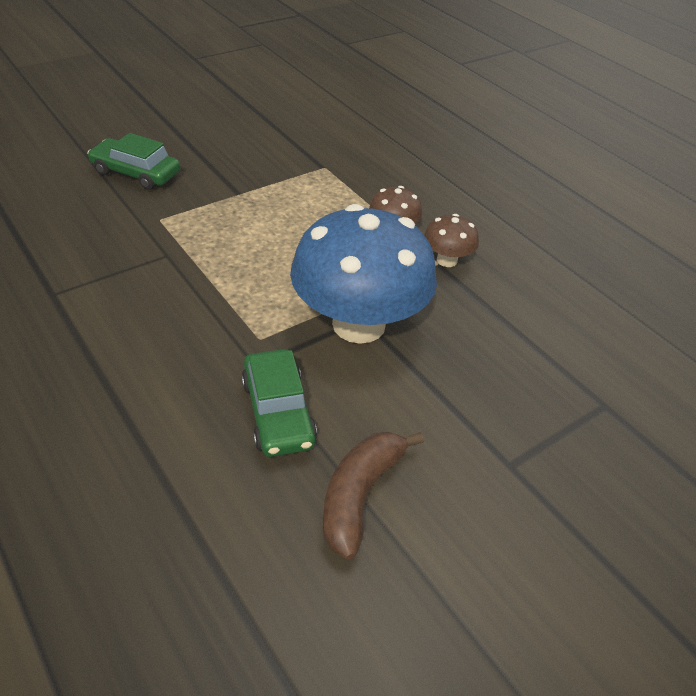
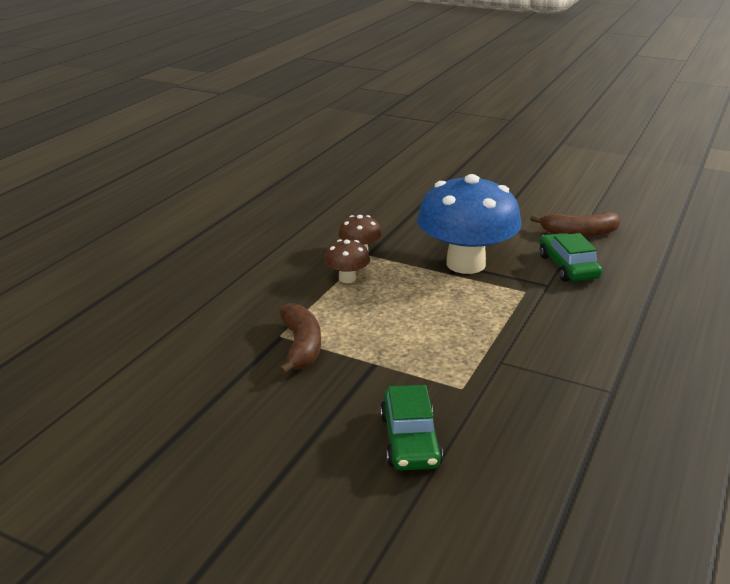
camera: 115 degrees left, 15 degrees down
green car [241,349,317,457] -> green car turned 60 degrees counterclockwise [540,233,602,282]
none -> brown banana [278,303,321,375]

